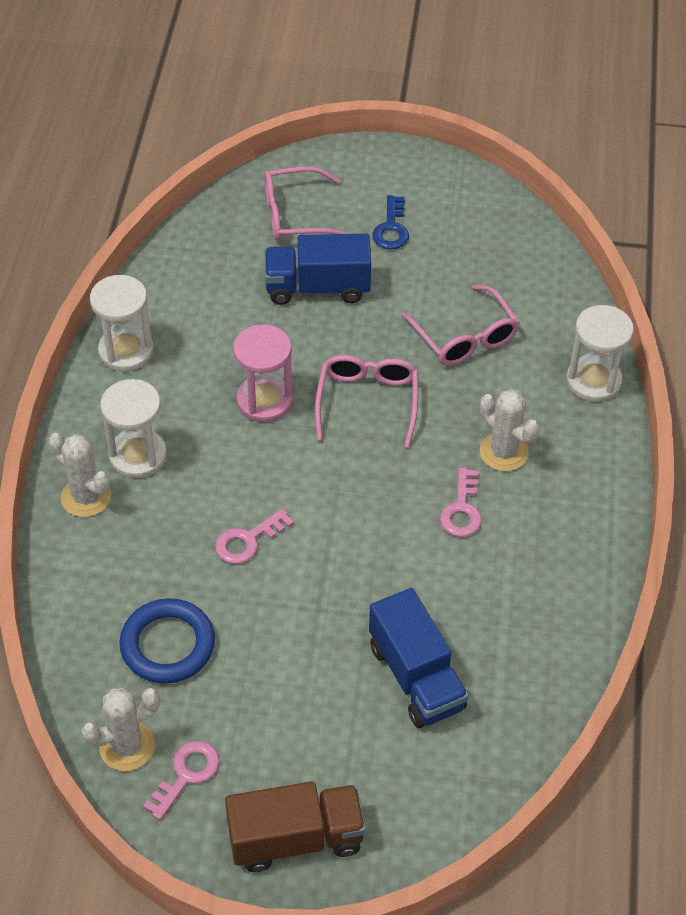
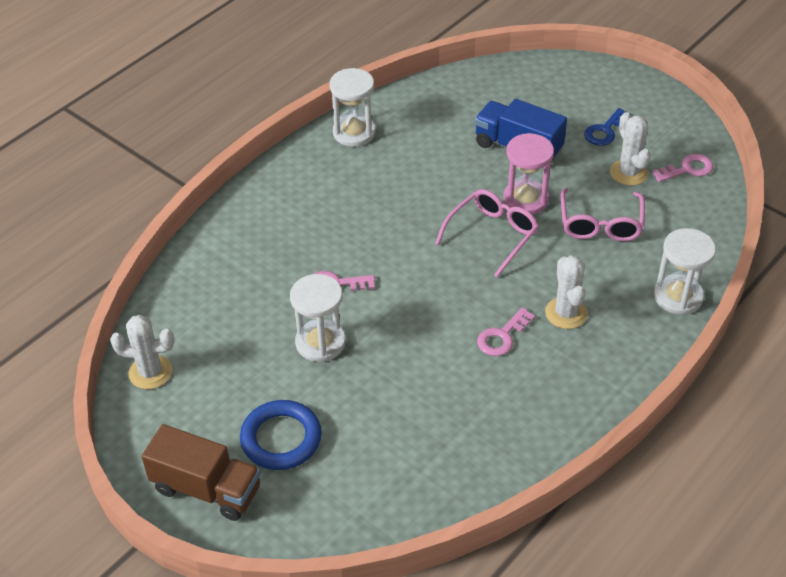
camera: 35 degrees right, 5 degrees down
white cactus [48,433,111,517] -> white cactus moved to [610,112,651,186]
white hourglass [100,379,167,478] -> white hourglass moved to [290,274,346,362]
blue ring [119,598,215,684] -> blue ring moved to [240,400,322,470]
pink key [143,741,220,820] -> pink key moved to [652,154,714,182]
pink hourglass [233,324,293,422] -> pink hourglass moved to [503,133,554,215]
pink glasses [264,166,350,241] -> none
blue truck [369,588,469,728] -> none

